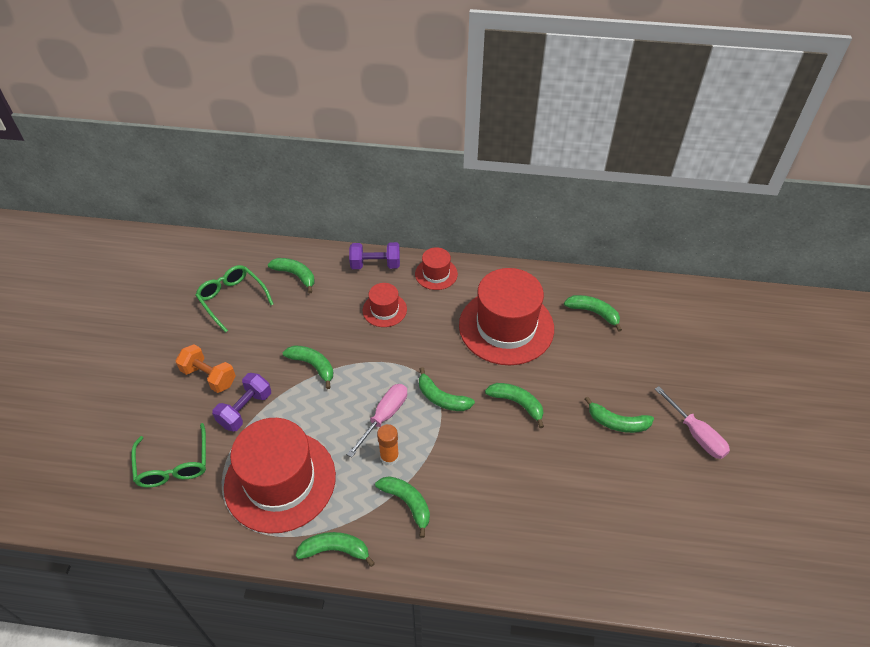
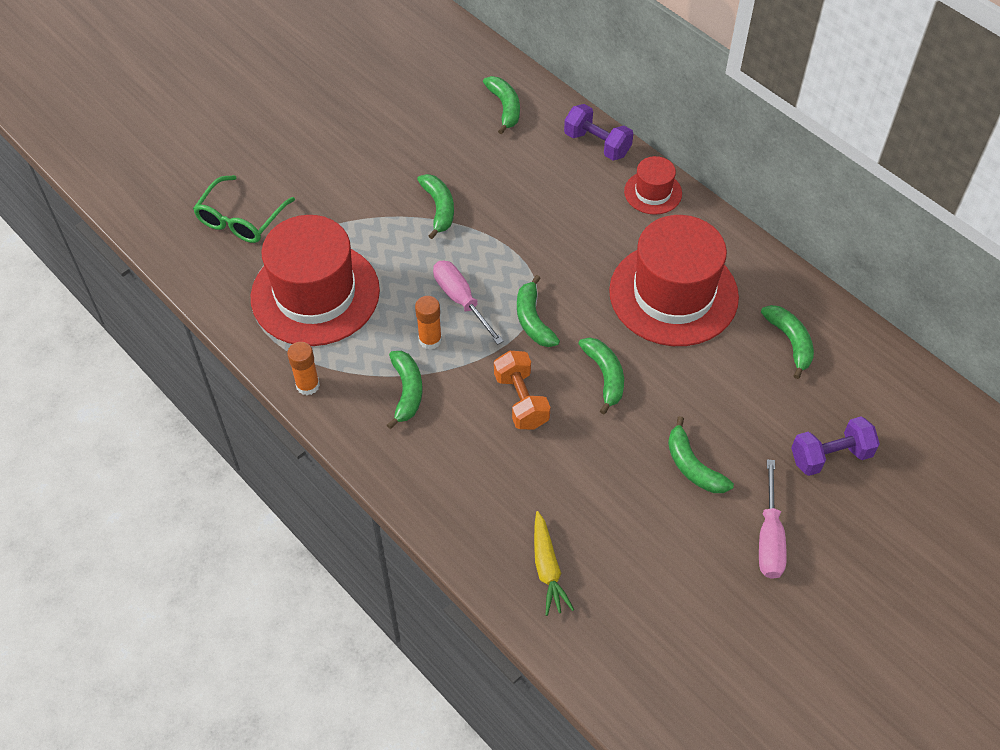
camera: 40 degrees right, 5 degrees up
orange dumbbell [176,344,236,393] -> orange dumbbell moved to [494,351,550,430]
green glasses [195,265,273,333] -> none
purple dumbbell [212,373,271,432] -> purple dumbbell moved to [791,416,880,476]
green banana [295,532,375,567] -> orange glue stick [287,342,320,395]
pink screwdriver [347,384,407,458] -> pink screwdriver turned 105 degrees counterclockwise [433,261,504,345]
red hat [363,283,407,327] -> none
none -> yellow carrot [534,511,574,616]

